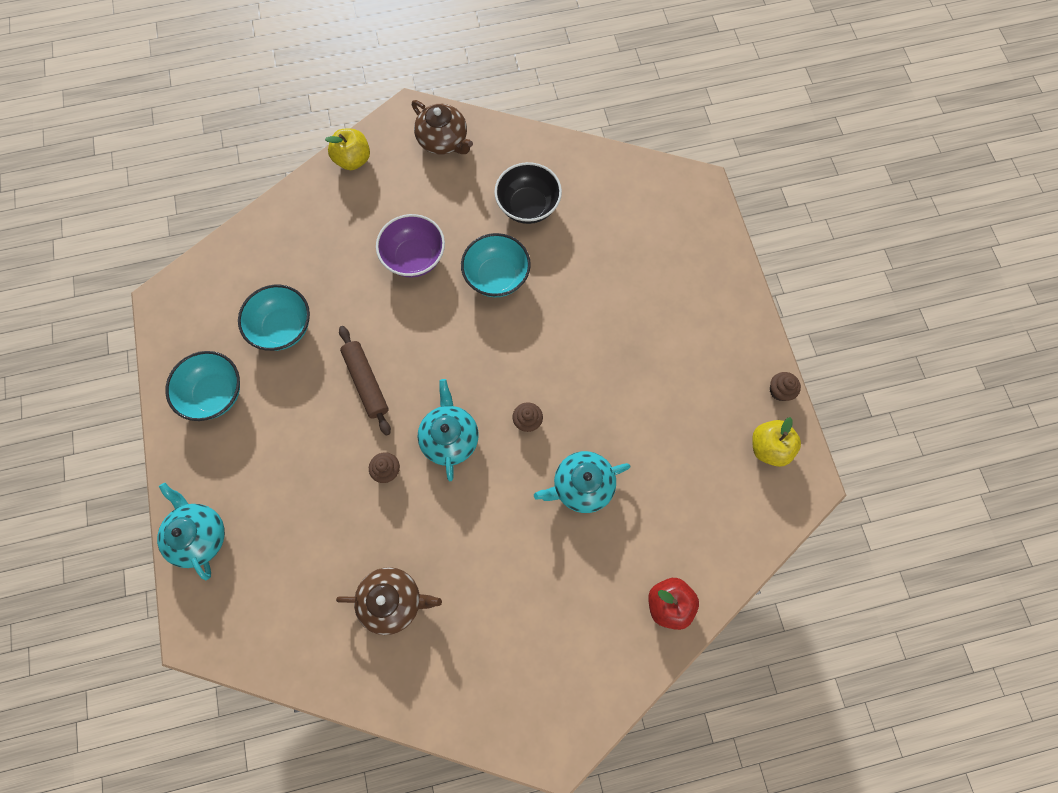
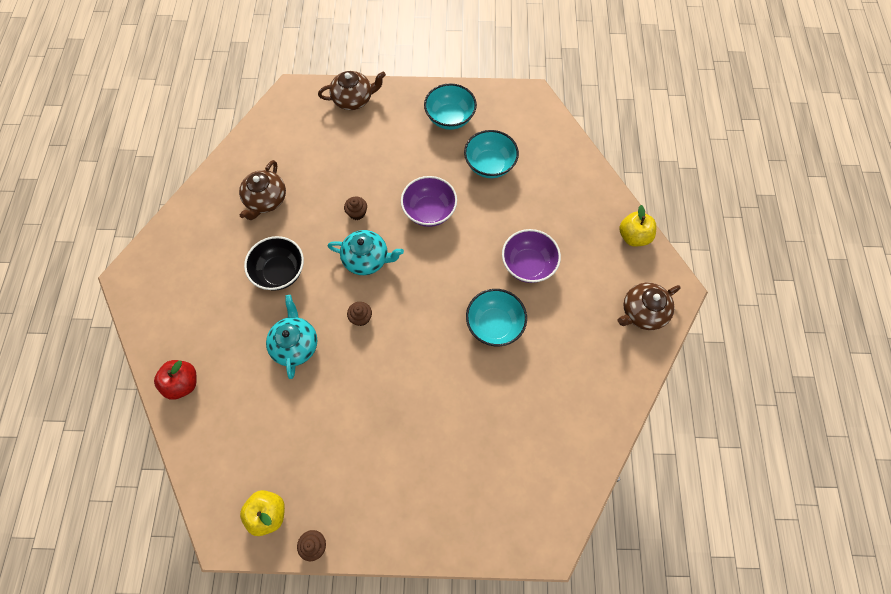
camera: 105 degrees right, 5 degrees down
turquoise teapot [157,483,225,580] -> brown teapot [318,71,386,110]
brown rolling pin [339,326,391,436] -> purple bowl [401,176,457,227]
black bowl [494,162,562,224] -> black bowl moved to [244,236,304,291]

